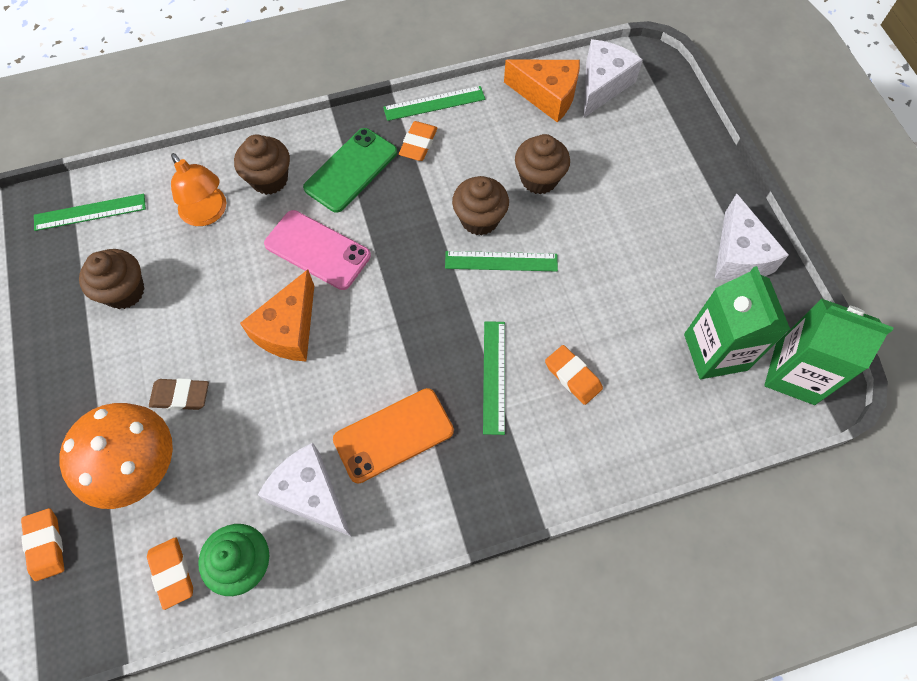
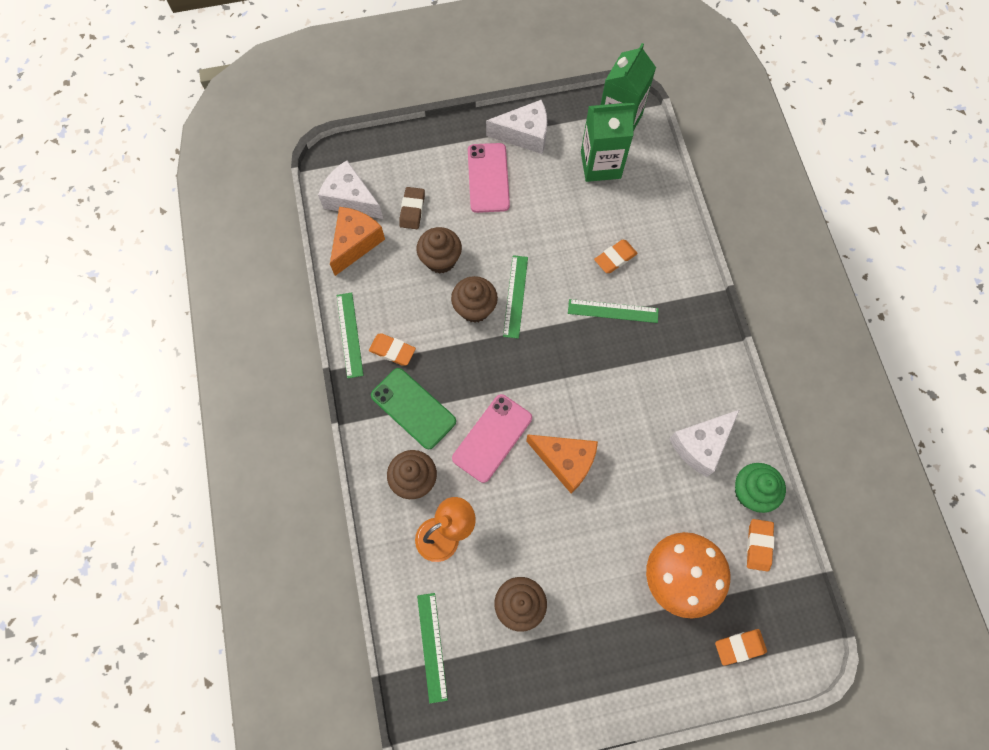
camera: 85 degrees left, 5 degrees up
orange eraser [147,537,193,610] -> orange eraser turned 60 degrees counterclockwise [747,519,775,572]
brown eraser [149,378,209,410] -> brown eraser moved to [399,187,425,229]
orange phone [333,388,454,483] -> none
none -> pink phone [468,143,510,213]

